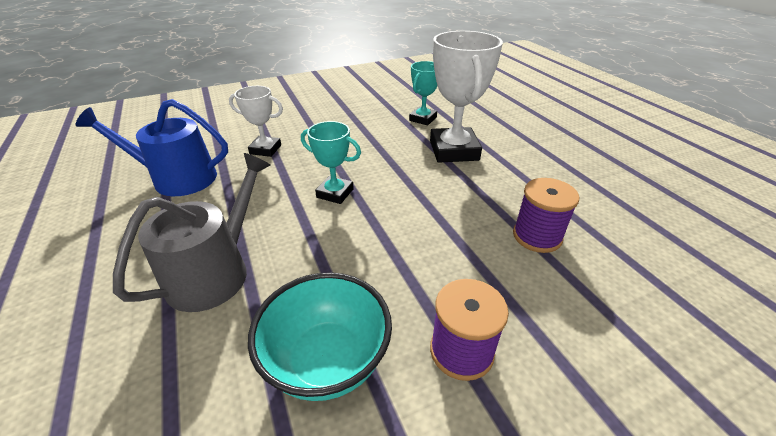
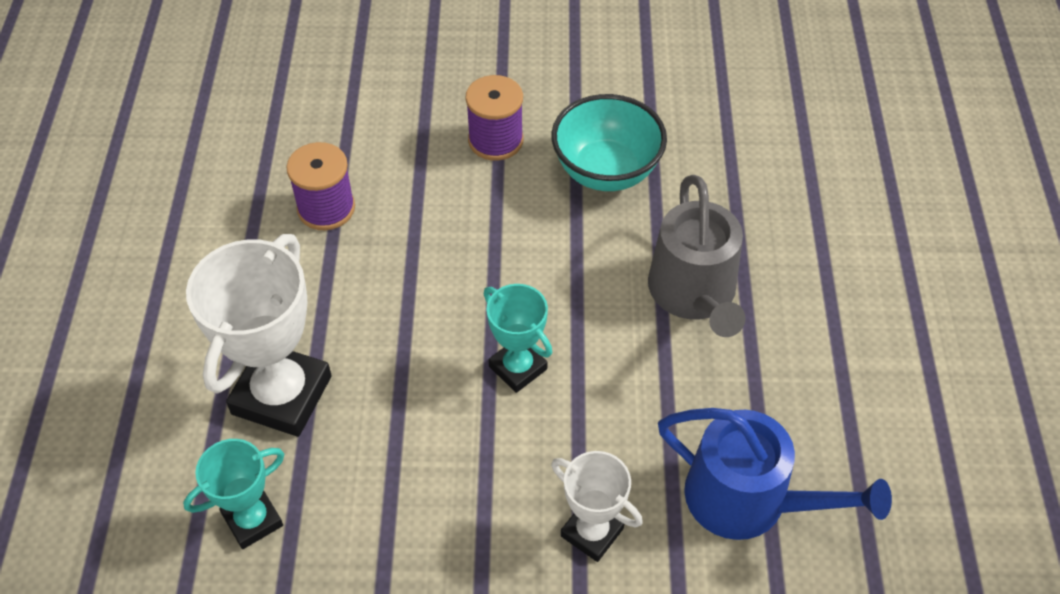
camera: 155 degrees left, 15 degrees up
grey watering can [113,153,270,312] -> grey watering can turned 60 degrees counterclockwise [648,175,746,337]

